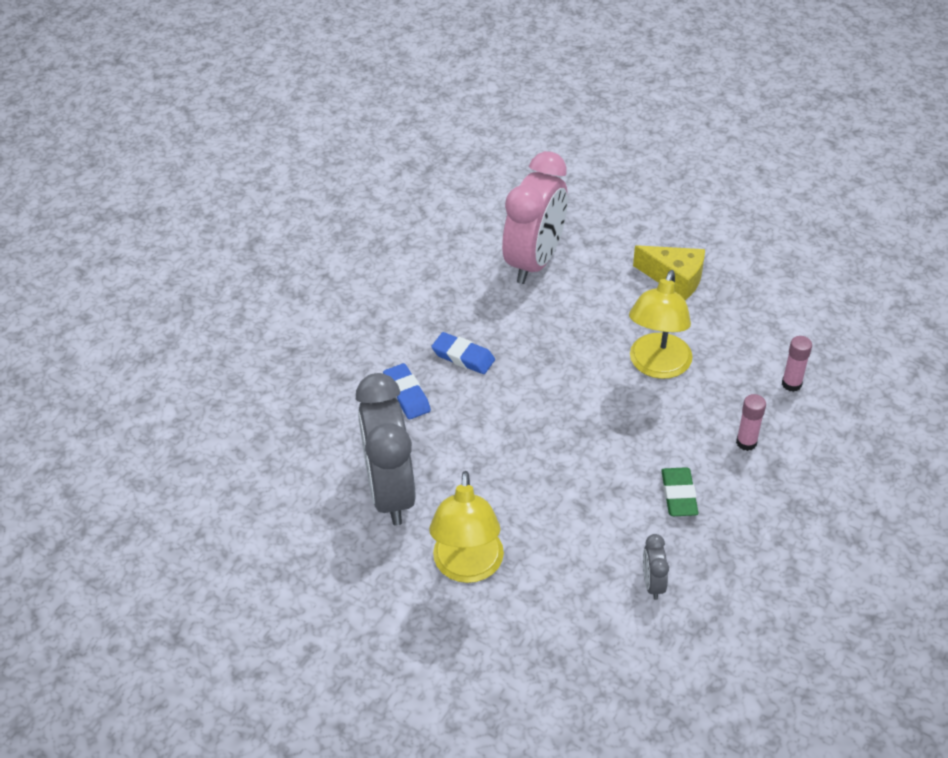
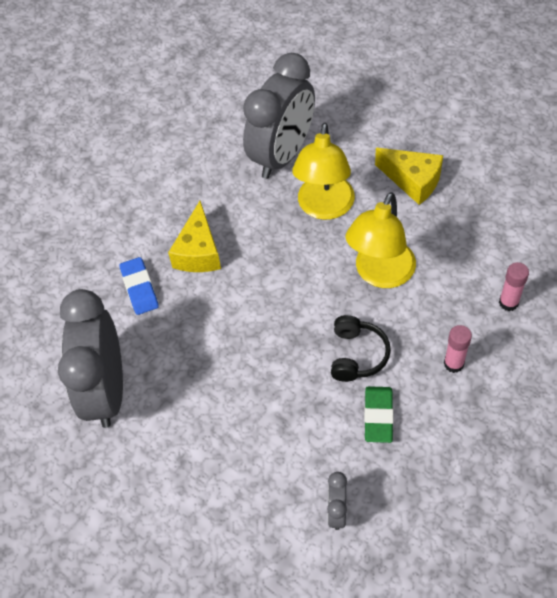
camera: 10 degrees right, 10 degrees up
yellow lamp [429,471,504,583] -> yellow lamp moved to [292,123,355,220]
blue eraser [431,332,495,374] -> yellow cheese [168,201,221,272]
pink clock [502,151,568,284] -> grey clock [243,53,315,179]
none -> black headphones [331,315,391,382]

